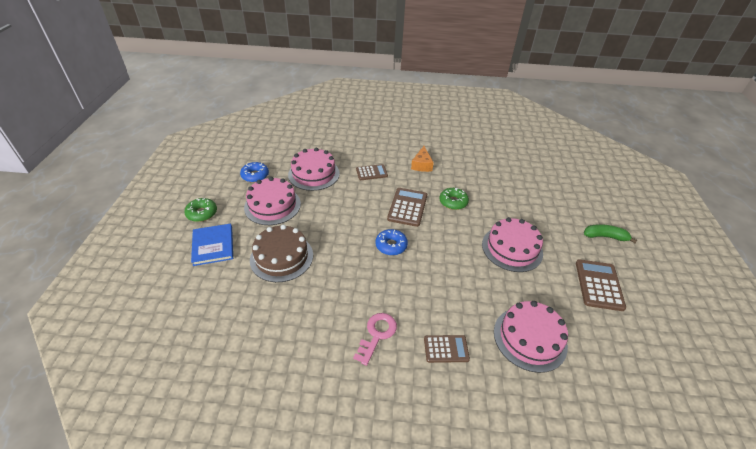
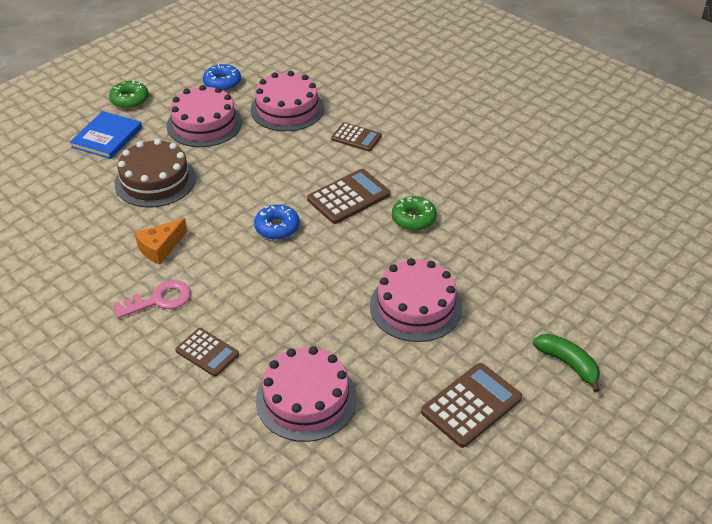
camera: 40 degrees right, 0 degrees up
orange cheese [411,146,434,172] -> orange cheese moved to [134,218,187,265]

